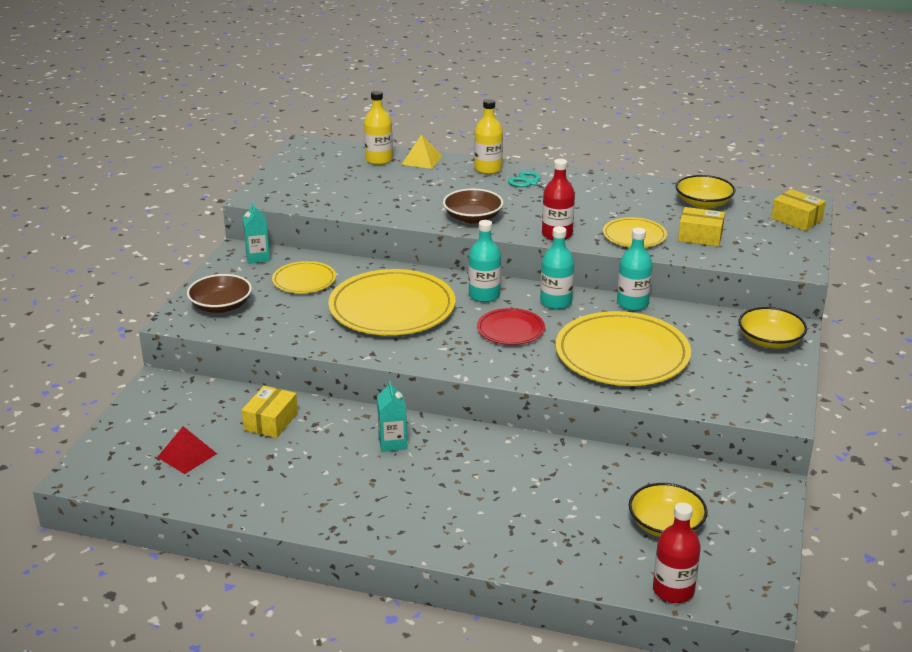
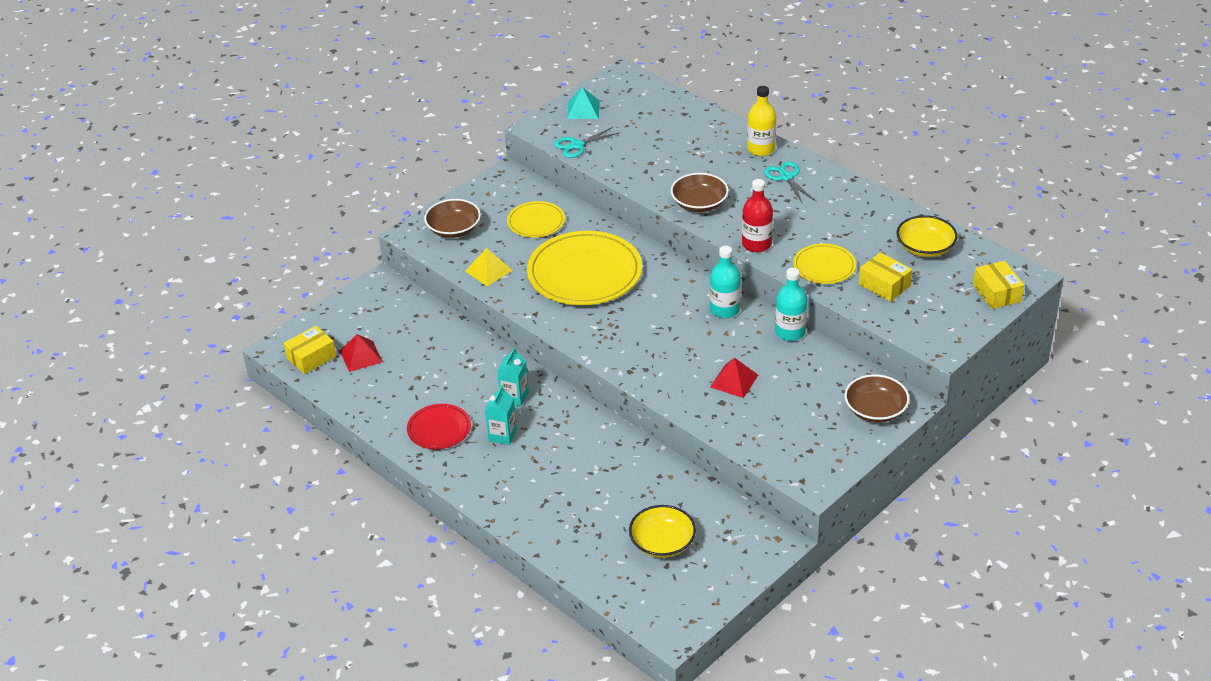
camera: 30 degrees right, 10 degrees up
yellow box [242,386,298,438] -> yellow box moved to [284,326,336,374]
turquoise carton [243,202,270,264] -> turquoise carton moved to [485,385,517,445]
yellow bottle [364,91,393,165] -> none
yellow pyramid [401,134,442,169] -> yellow pyramid moved to [465,248,513,286]
turquoise bottle [468,220,501,302] -> none
red plate [477,308,545,345] -> red plate moved to [407,404,471,449]
yellow plate [556,311,691,386] -> red pyramid [710,358,758,398]
red bottle [653,502,701,603] -> none
yellow bowl [738,307,807,349] -> brown bowl [844,374,910,423]
none -> turquoise scissors [554,127,620,158]
none -> turquoise pyramid [567,87,600,119]

